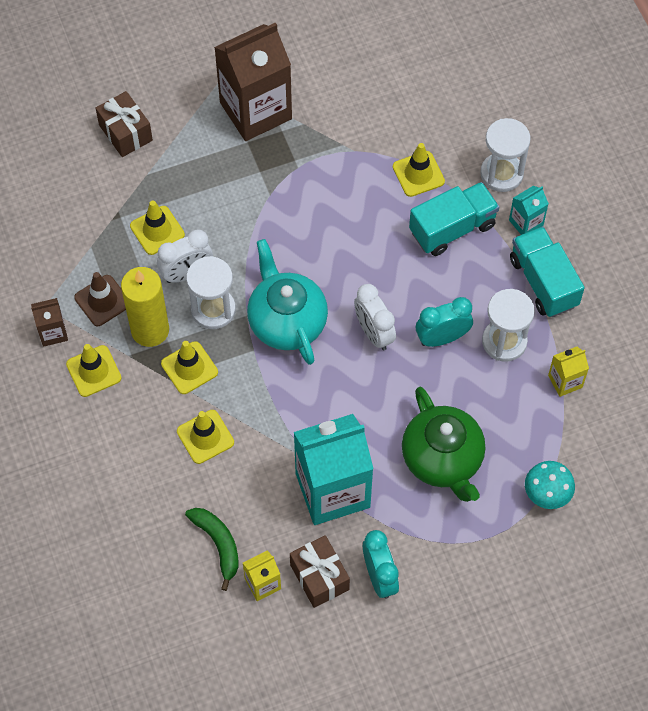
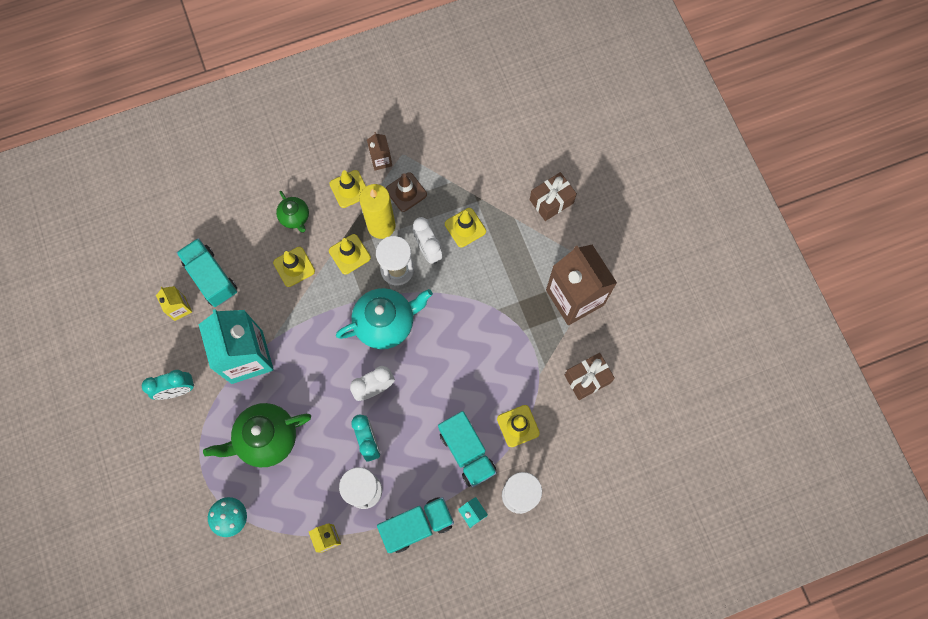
camera: 90 degrees right, 10 degrees up
green banana [185,508,239,591] -> turquoise truck [176,238,237,307]
brown gift [290,535,350,608] -> brown gift moved to [565,353,615,400]
none -> green teapot [276,191,309,233]

